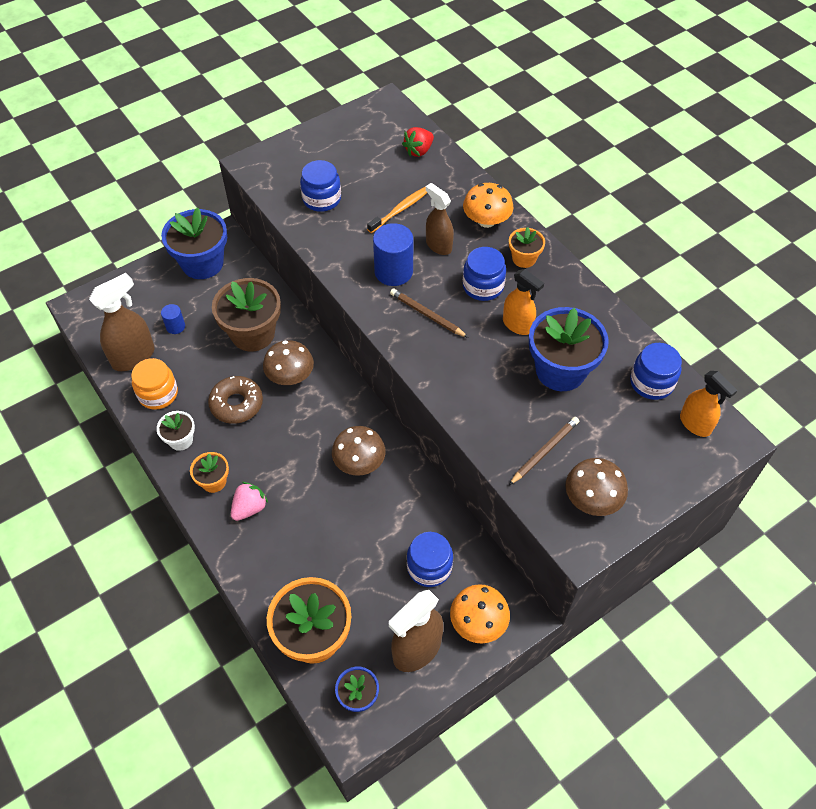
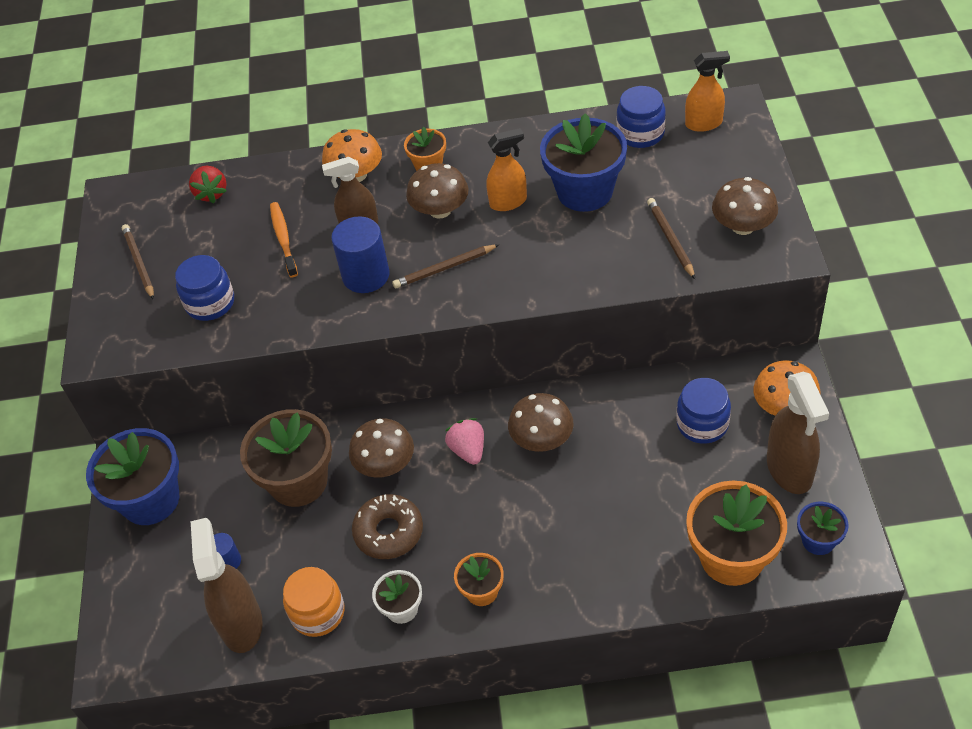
camera: 55 degrees left, 5 degrees down
pink strawberry [231,482,268,521] -> pink strawberry moved to [445,418,484,465]
blue jar [463,247,506,301] -> brown mushroom [406,163,468,219]
none -> brown pencil [122,224,154,300]

